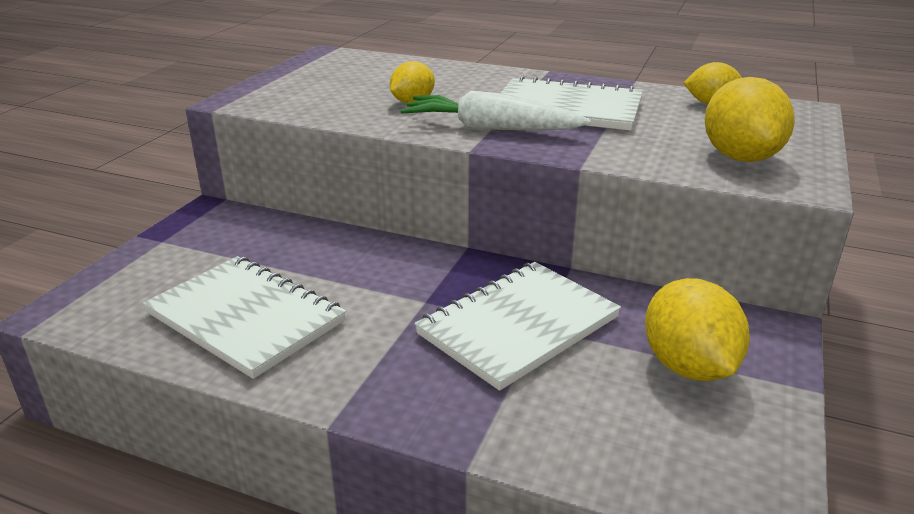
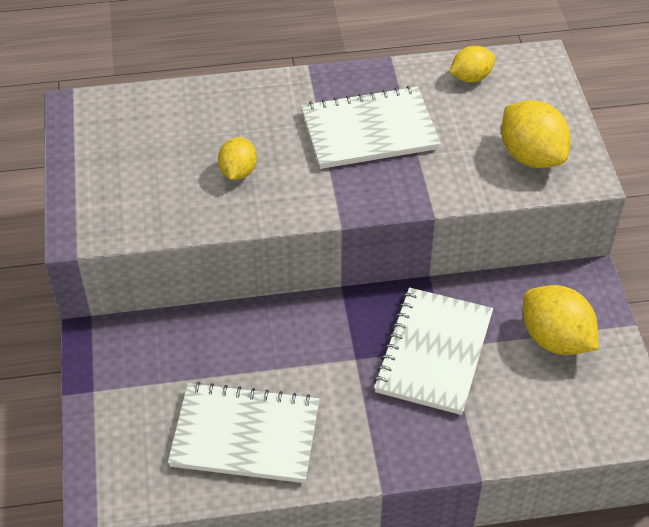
camera: 30 degrees left, 20 degrees up
white carrot [400,90,591,130] -> none

